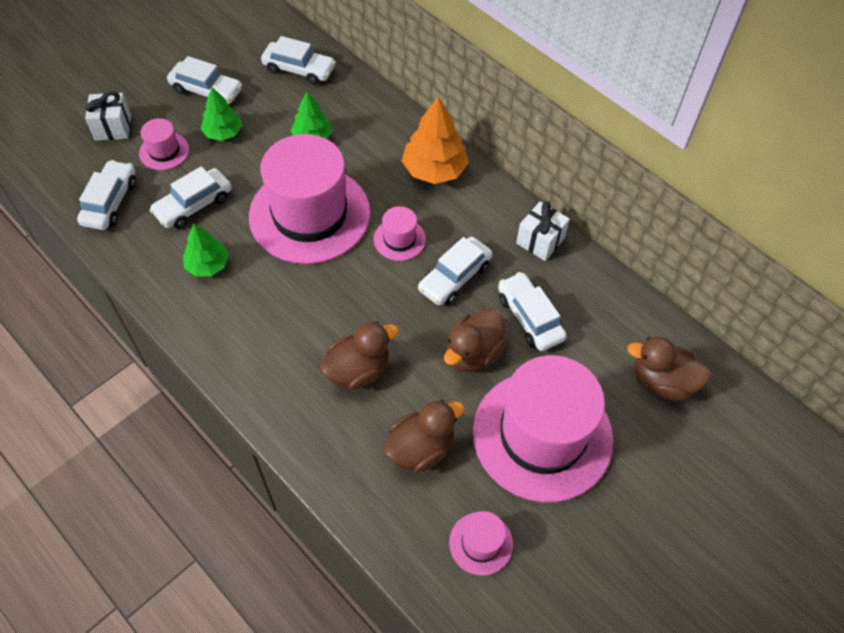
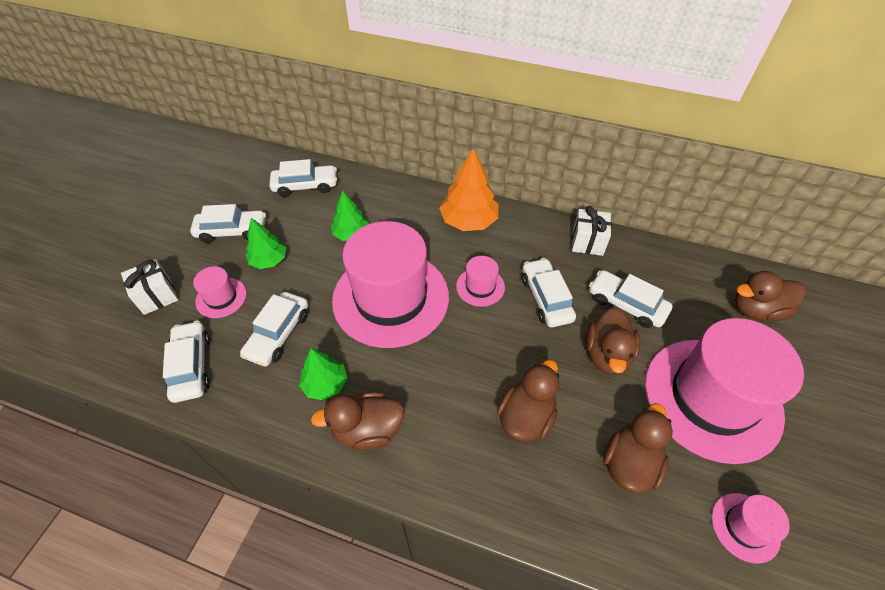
camera: 25 degrees left, 5 degrees down
white car [418,237,492,305] -> white car turned 150 degrees clockwise [522,258,576,327]
none -> brown duck [311,392,405,450]

